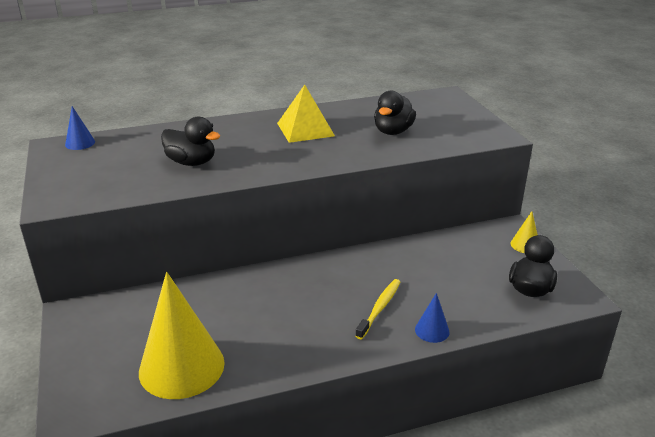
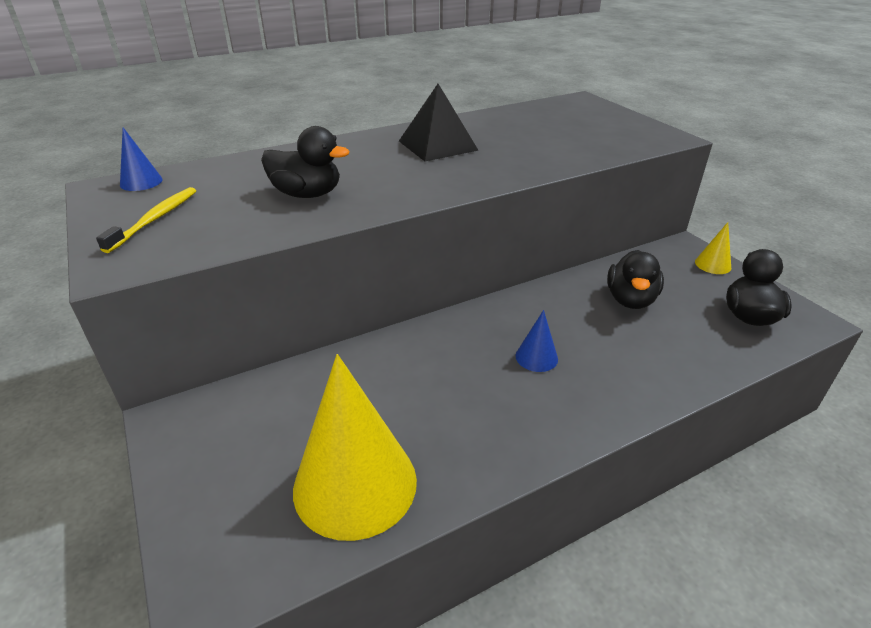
camera: 10 degrees left, 5 degrees up
yellow pyramid [277,85,335,143] -> black pyramid [399,84,479,162]
yellow toothbrush [355,279,400,339] -> yellow toothbrush moved to [96,187,196,253]
black duck [374,91,416,135] -> black duck moved to [607,250,664,309]
blue cone [415,293,450,343] -> blue cone moved to [515,310,558,372]

